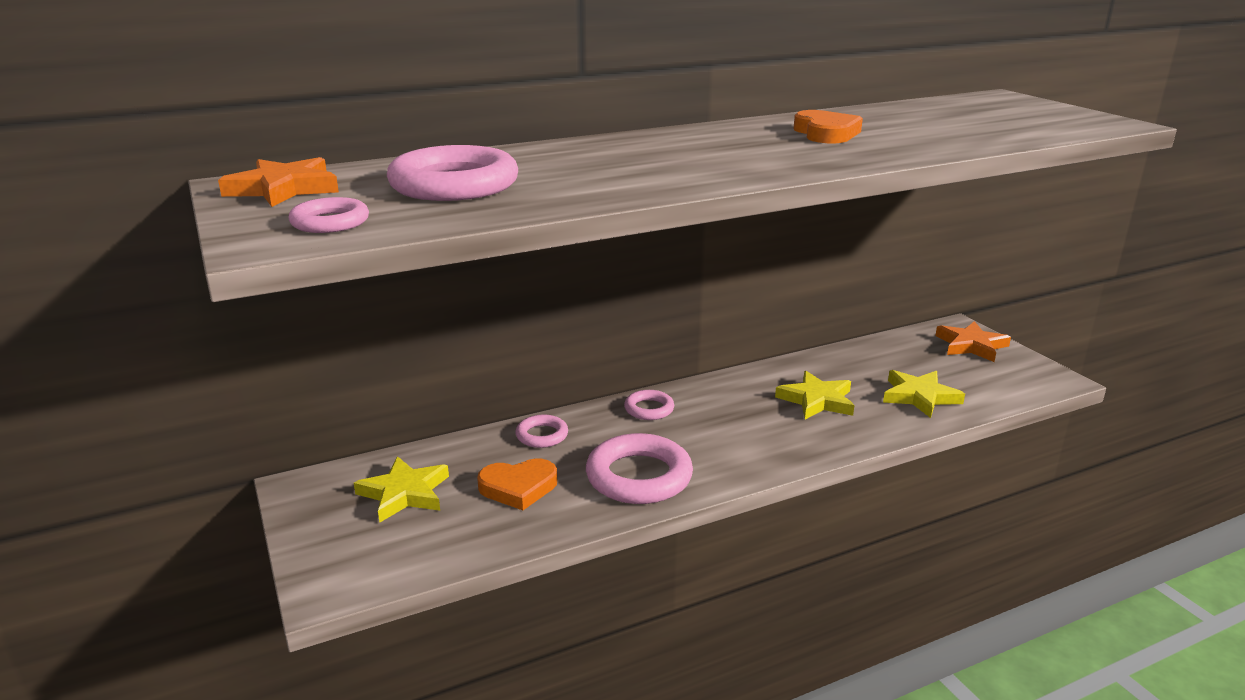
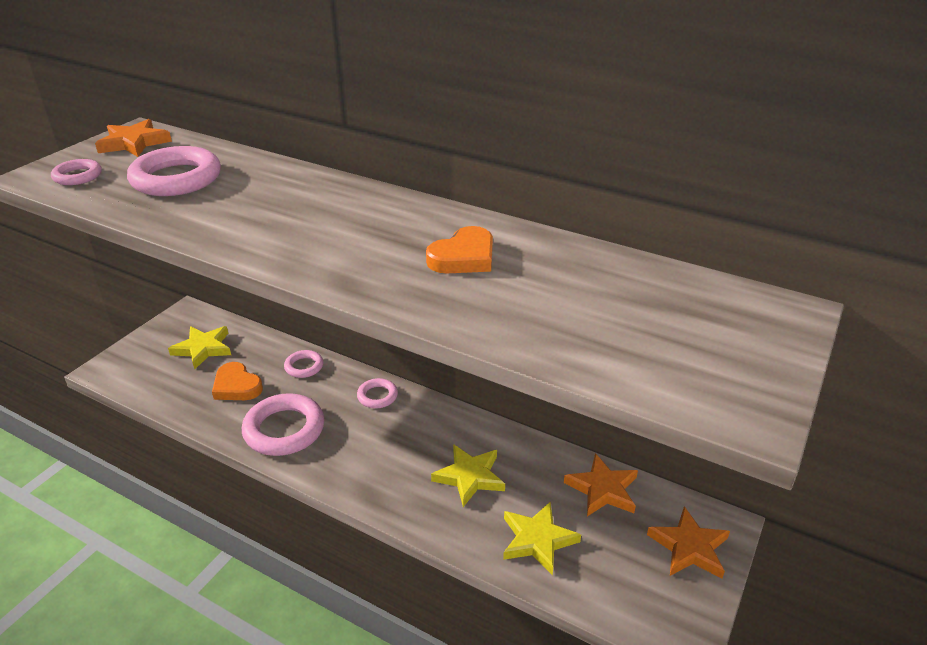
camera: 55 degrees right, 10 degrees up
none -> orange star [564,453,638,517]

